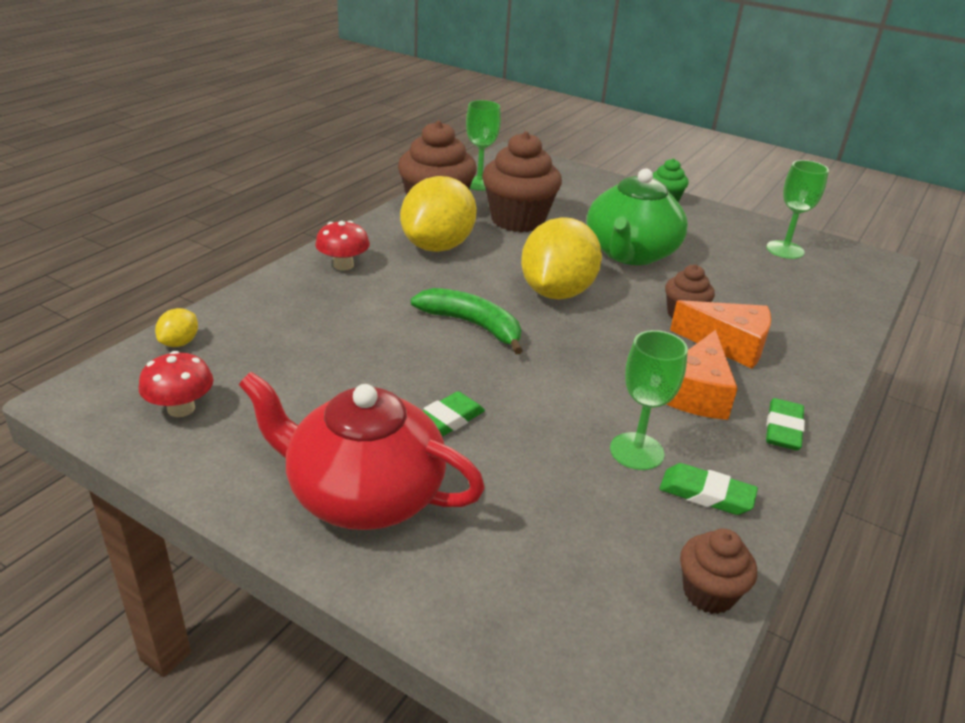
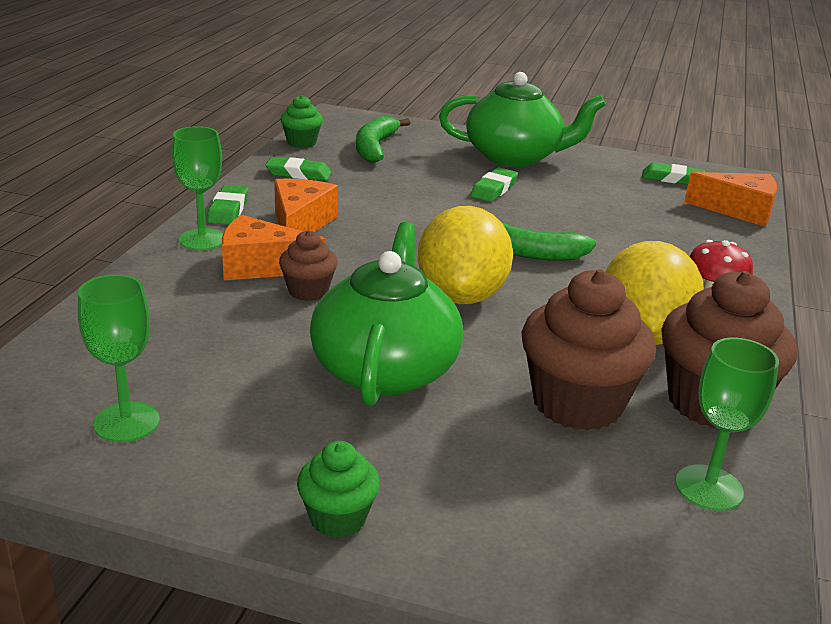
camera: 165 degrees right, 5 degrees down
red mushroom [138,351,214,417] -> green eraser [642,162,705,185]
yellow lemon [155,308,198,347] -> orange cheese [684,172,777,227]
red teapot [239,372,485,530] -> green teapot [439,72,606,167]
green goblet [610,330,688,470] -> green goblet moved to [172,126,223,250]
brown cupcake [680,529,757,614] -> green cupcake [280,95,323,148]
none -> green banana [356,116,411,163]

